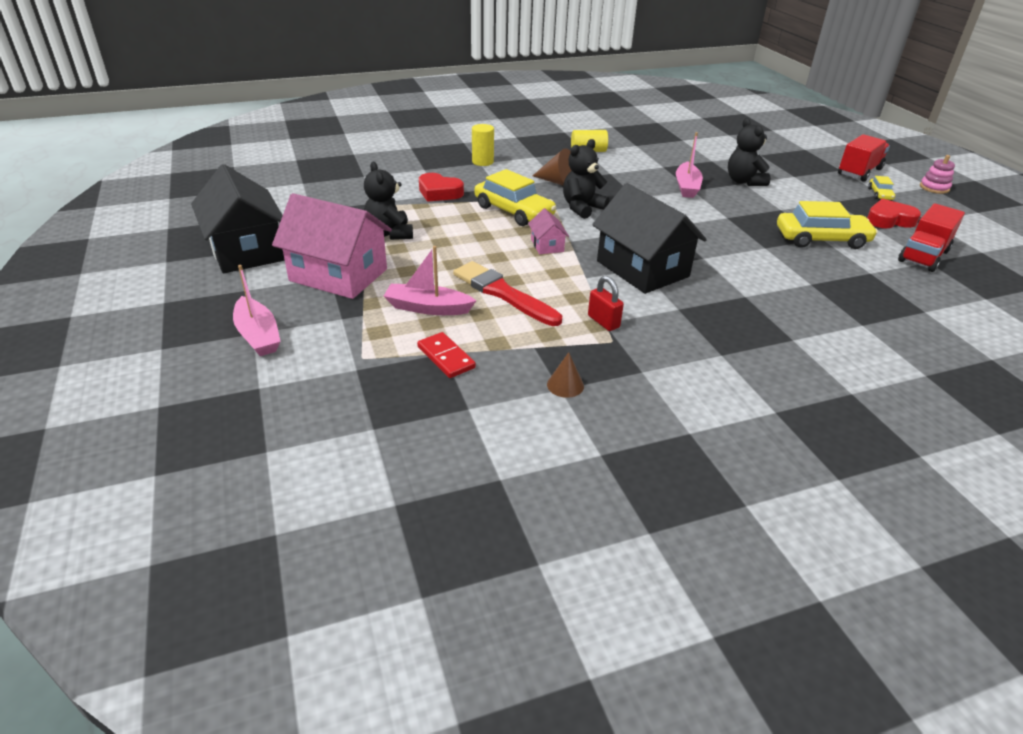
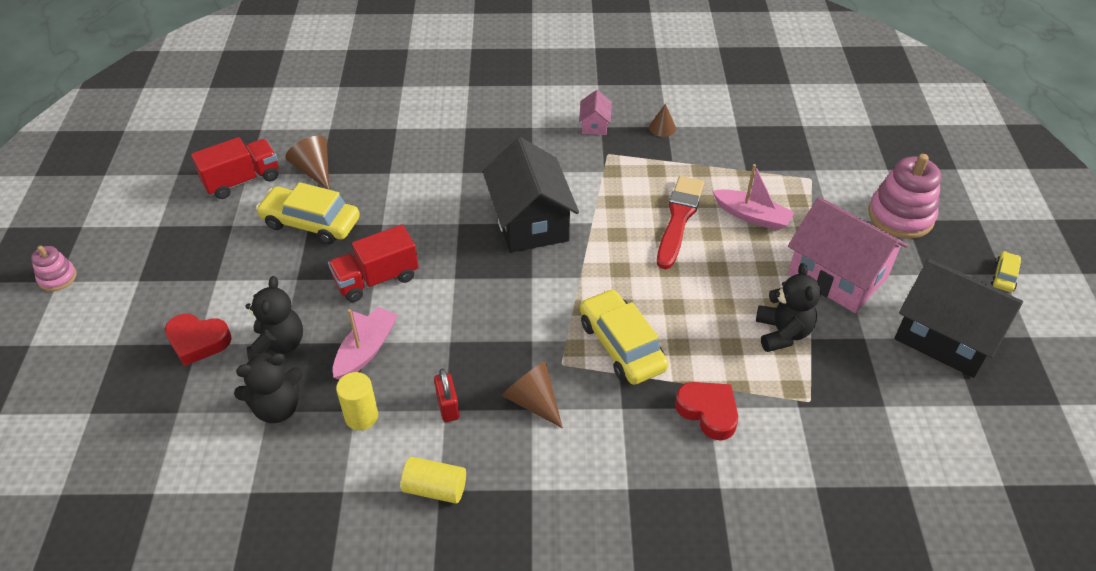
camera: 160 degrees left, 10 degrees up
black house [191,164,285,273] -> black house turned 45 degrees counterclockwise [894,259,1023,378]
pink boat [233,265,281,356] -> pink stacking toy [868,154,941,239]
red domino [417,332,476,378] -> none
red brush [453,261,562,326] -> red brush turned 135 degrees counterclockwise [657,176,704,269]
yellow cylinder [472,124,494,166] -> yellow cylinder moved to [336,372,378,430]
pink house [528,208,569,254] -> pink house moved to [579,90,612,135]
black teddy bear [563,139,609,219] -> black teddy bear moved to [234,353,303,423]
red padlock [588,276,624,331] -> red padlock moved to [434,368,460,422]
red truck [838,134,890,182] -> red truck moved to [328,225,419,302]
red heart [867,199,921,228] -> red heart moved to [165,314,232,366]
yellow car [868,176,895,200] -> yellow car moved to [991,251,1021,292]
none -> brown cone [285,136,329,190]

